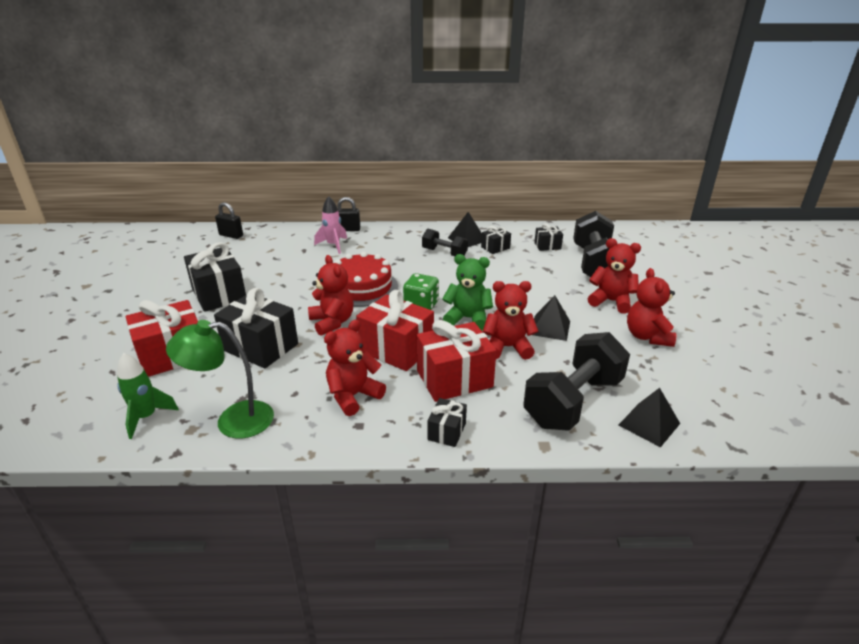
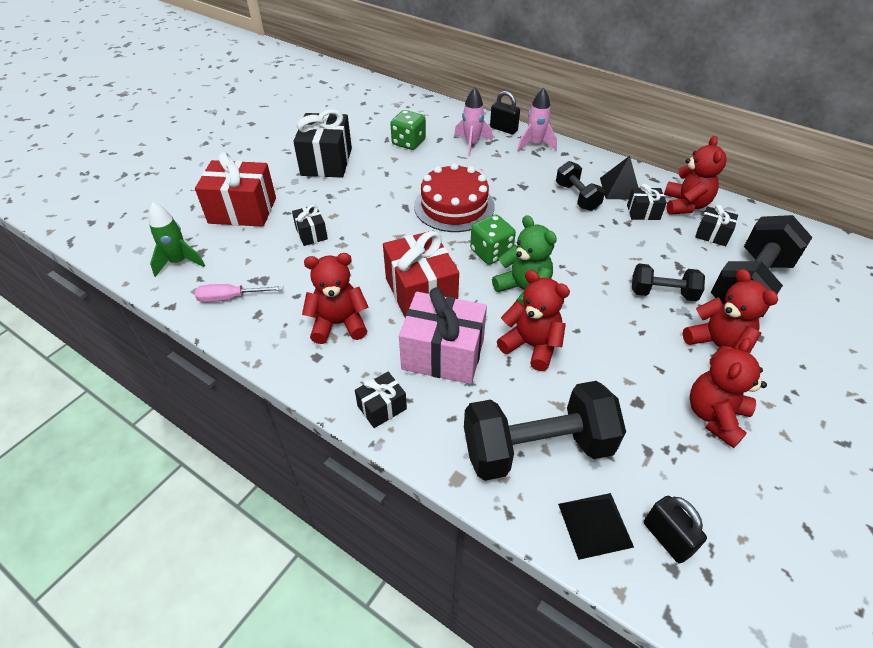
camera: 35 degrees right, 15 degrees up
green lamp [166,320,274,439] -> pink screwdriver [195,284,283,302]
black gift [214,288,298,368] -> black gift [292,205,328,246], size x0.51
black padlock [215,202,243,239] -> black padlock moved to [644,496,707,563]
red teddy bear [308,255,354,336] -> red teddy bear moved to [664,136,727,214]
red gift [417,320,496,402] -> pink gift [399,287,487,384]
black pyramid [533,295,570,341] -> none
none -> green dice [390,110,426,150]
none -> pink rocket [517,88,557,152]
none -> black dumbbell [632,264,705,301]

